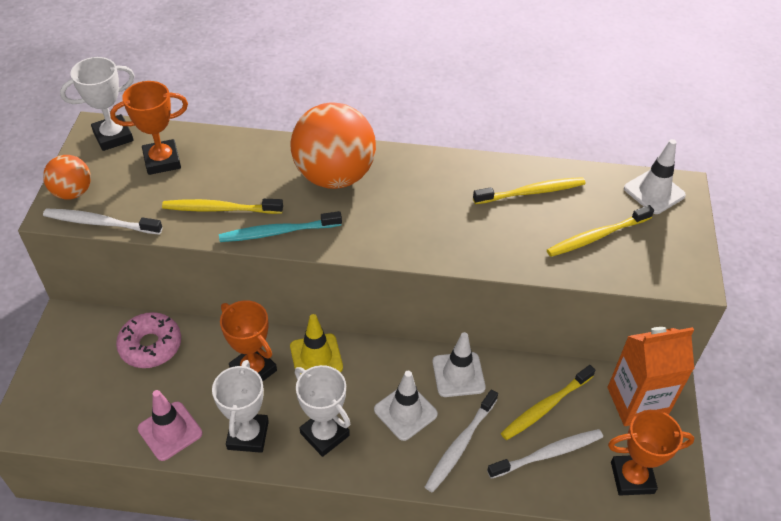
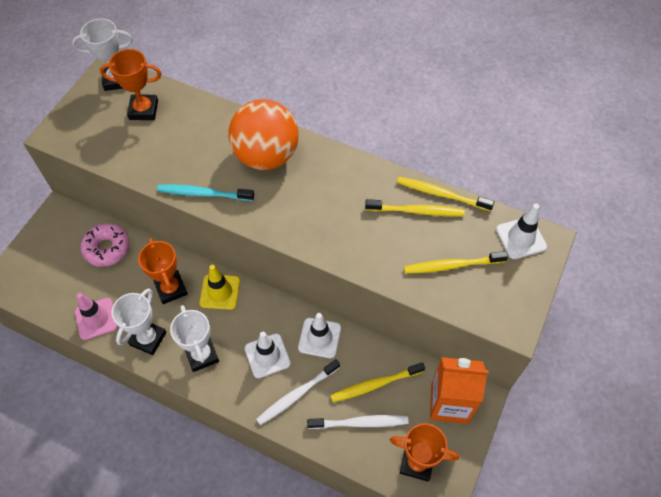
camera: 20 degrees right, 10 degrees up
orange ball [43,155,91,200] -> none
white toothbrush [43,208,162,235] -> none
yellow toothbrush [162,199,283,214] -> yellow toothbrush moved to [397,177,494,211]

